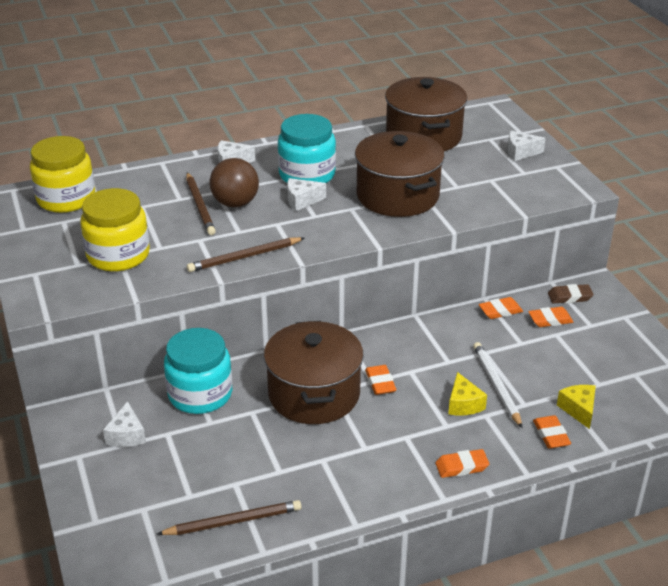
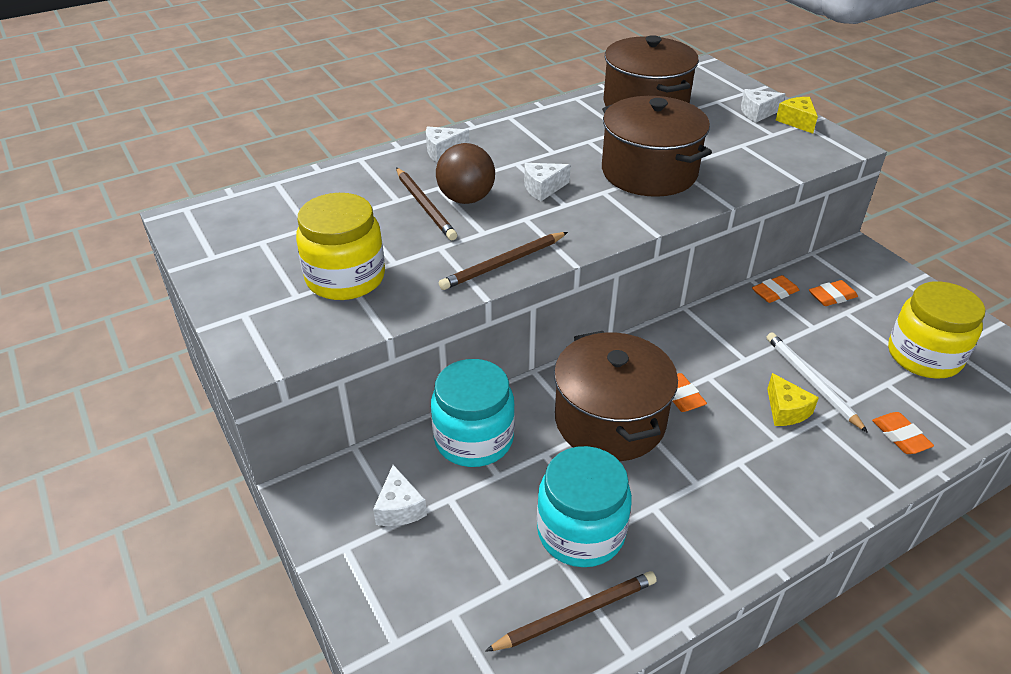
camera: 10 degrees left, 5 degrees up
yellow jar [30,136,95,213] -> yellow jar moved to [888,281,985,379]
turquoise jar [278,114,336,183] -> turquoise jar moved to [537,446,632,567]
orange eraser [435,449,489,478] -> none
brown eraser [548,284,593,303] -> none
yellow cheese [557,385,596,429] -> yellow cheese moved to [776,97,818,134]

